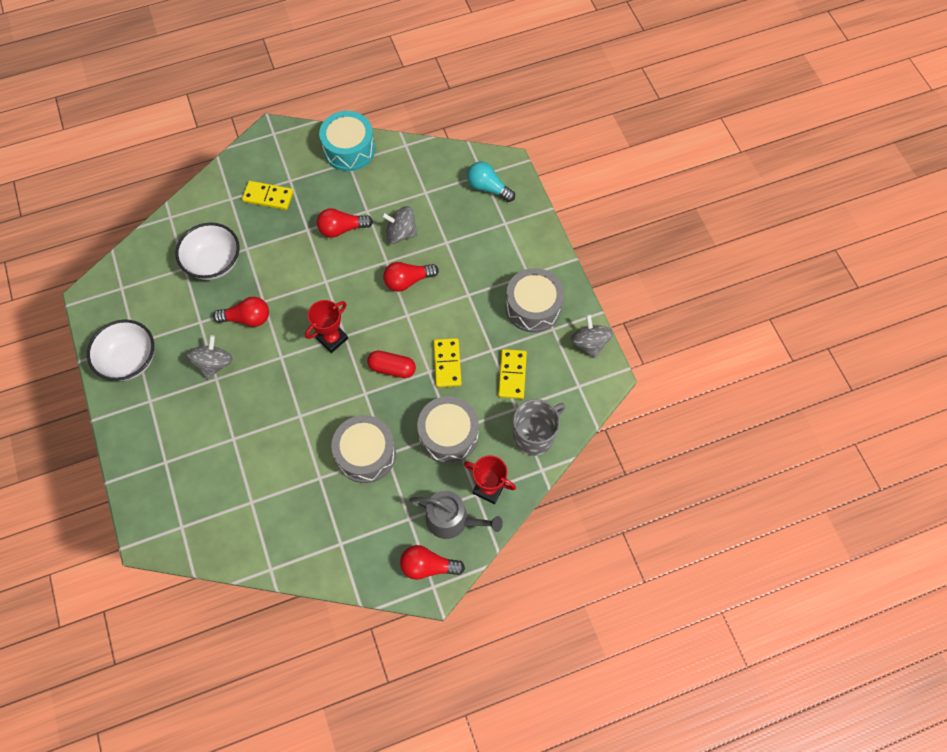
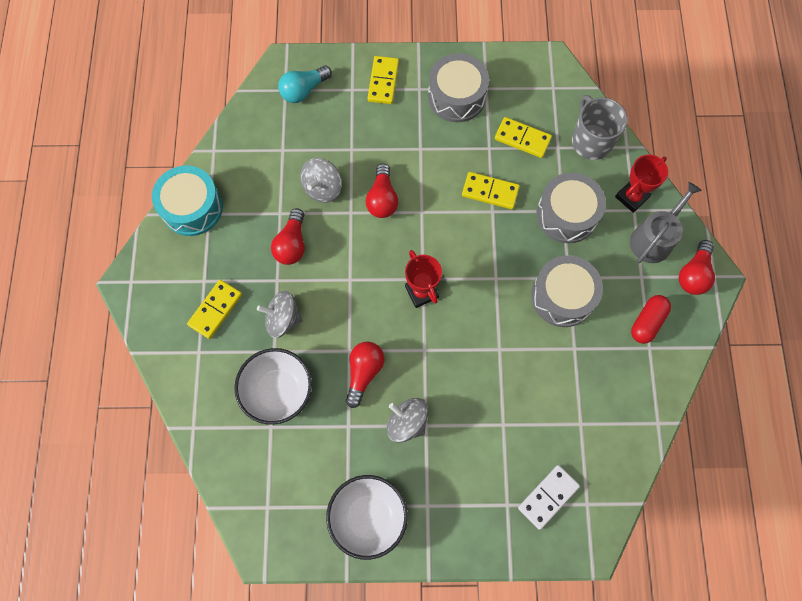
camera: 70 degrees left, 5 degrees up
red capsule [367,350,416,378] -> red capsule moved to [631,295,671,344]
grey spinning top [570,314,613,358] -> grey spinning top moved to [257,291,303,338]
none -> yellow domino [368,56,399,104]
none -> white domino [518,465,580,530]

